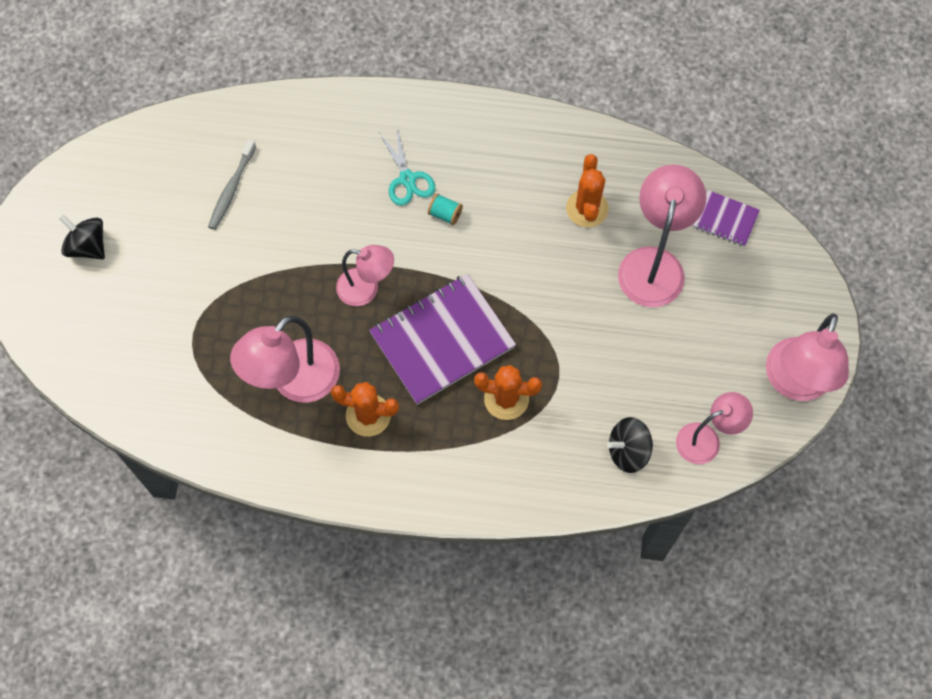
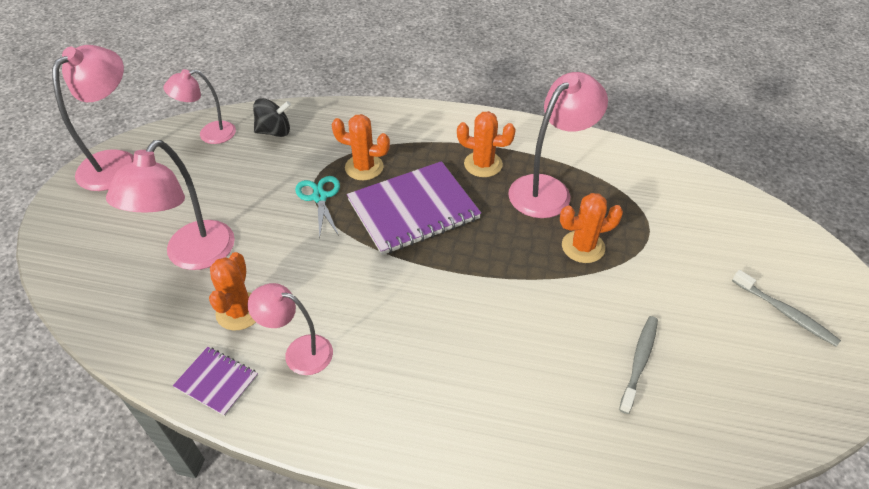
camera: 175 degrees left, 20 degrees down
black spinning top [59,214,105,259] -> grey toothbrush [732,270,841,346]
pink lamp [336,245,394,306] -> pink lamp moved to [247,283,333,375]
turquoise scissors [380,129,435,206] -> turquoise scissors moved to [295,176,340,239]
turquoise spool [428,193,463,225] -> none
purple notebook [693,190,760,247] -> purple notebook moved to [173,347,258,416]
none -> orange cactus [560,193,623,263]

